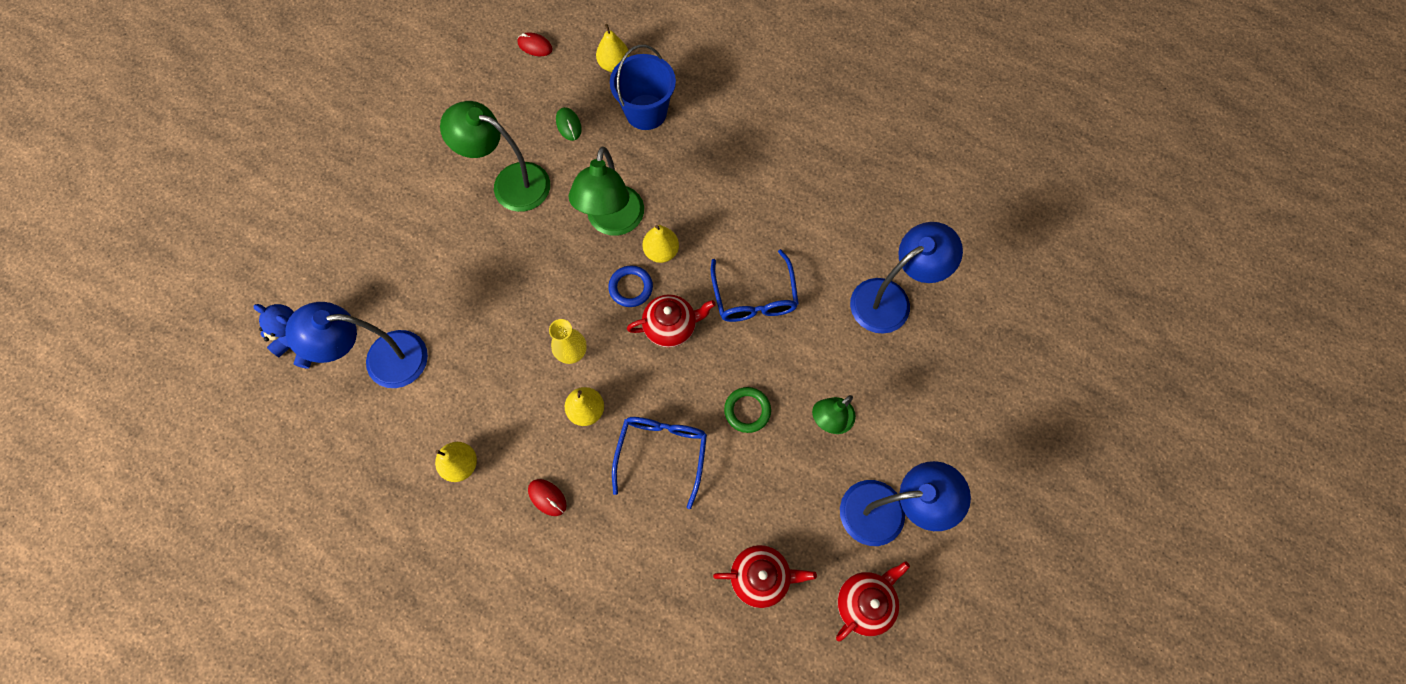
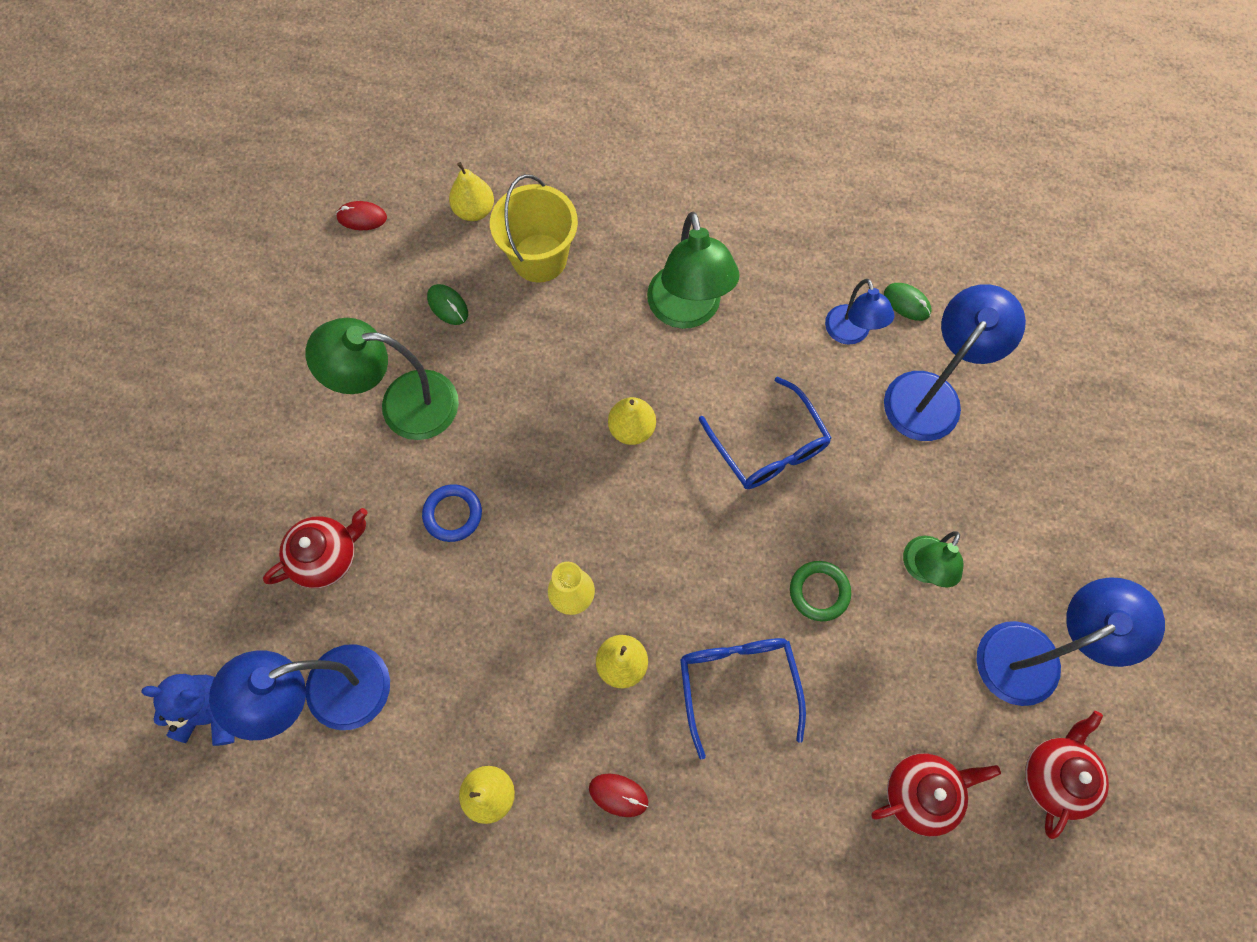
camera: 20 degrees left, 0 degrees up
green lamp [569,146,644,236] -> green lamp moved to [647,212,739,329]
blue ring [608,265,653,307] -> blue ring moved to [422,484,482,542]
blue bucket [610,45,676,130] -> yellow bucket [490,174,578,283]
red teapot [627,294,716,347] -> red teapot moved to [263,508,368,588]
none -> blue lamp [825,279,894,345]
none -> green mouse [884,283,931,321]

